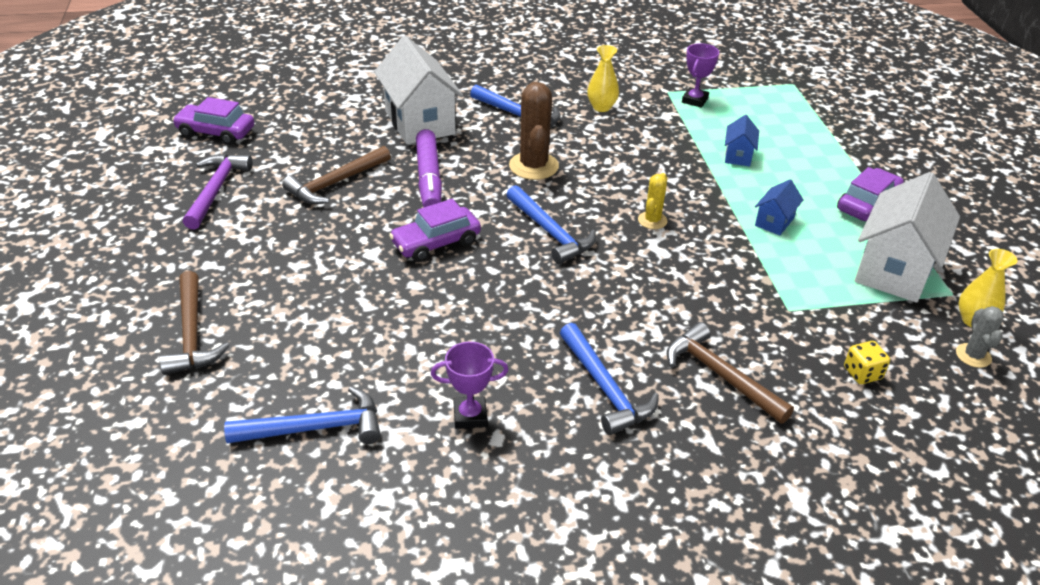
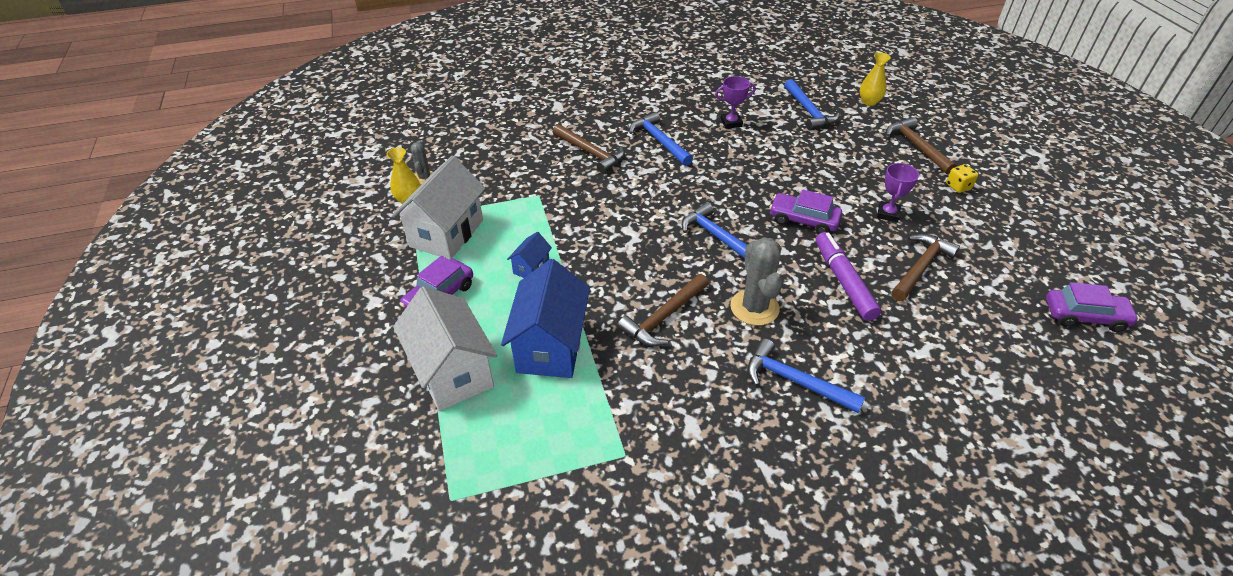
camera: 175 degrees right, 5 degrees up
purple hammer [183,154,253,230] -> none
blue hammer [224,387,381,444] -> blue hammer turned 90 degrees counterclockwise [784,79,840,130]
white house [374,36,463,144] -> white house moved to [393,286,497,411]
purple car [389,199,481,262] -> purple car turned 120 degrees counterclockwise [769,189,842,234]
brown cactus [509,82,559,180] -> grey cactus [730,237,783,326]
yellow vase [587,45,619,112] -> yellow vase moved to [860,53,891,106]
yellow cactus [638,173,668,229] -> none
purple trophy [682,43,719,108] -> purple trophy moved to [877,163,919,222]
blue house [725,115,759,167] -> blue house [501,259,590,378], size x2.13
yellow dice [844,341,890,384] -> yellow dice moved to [946,164,978,193]
none -> brown hammer [618,274,709,346]

